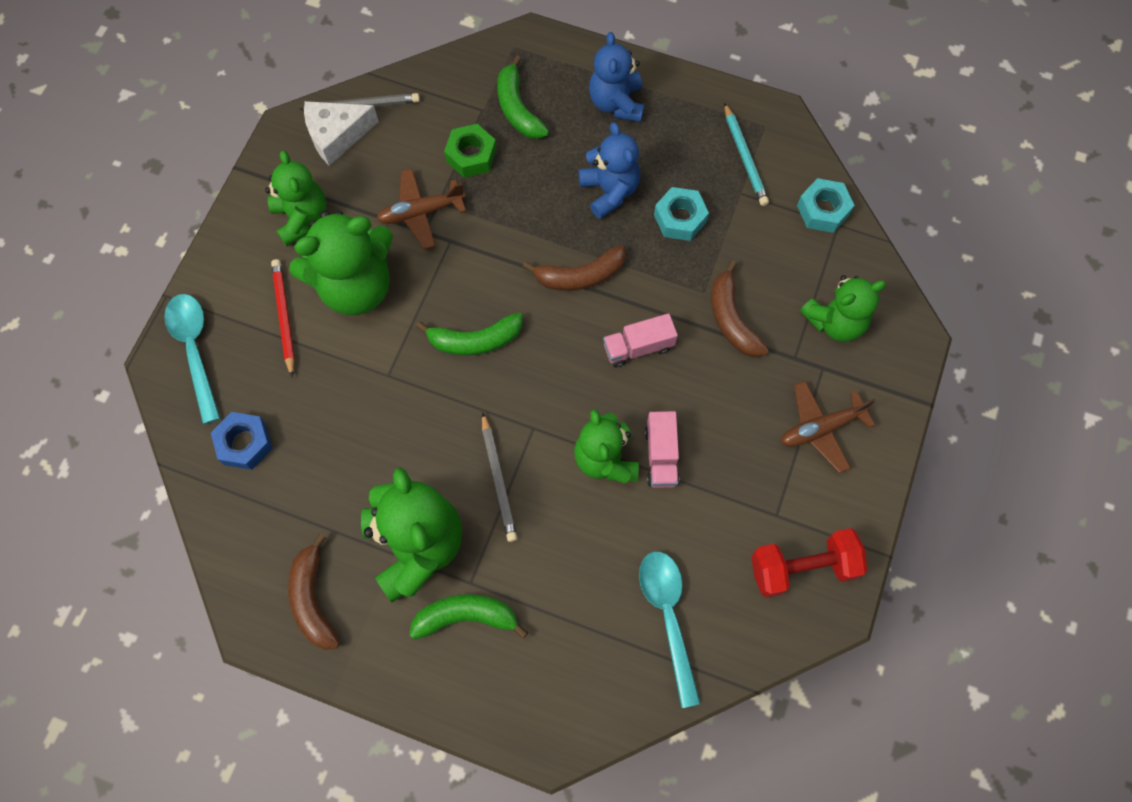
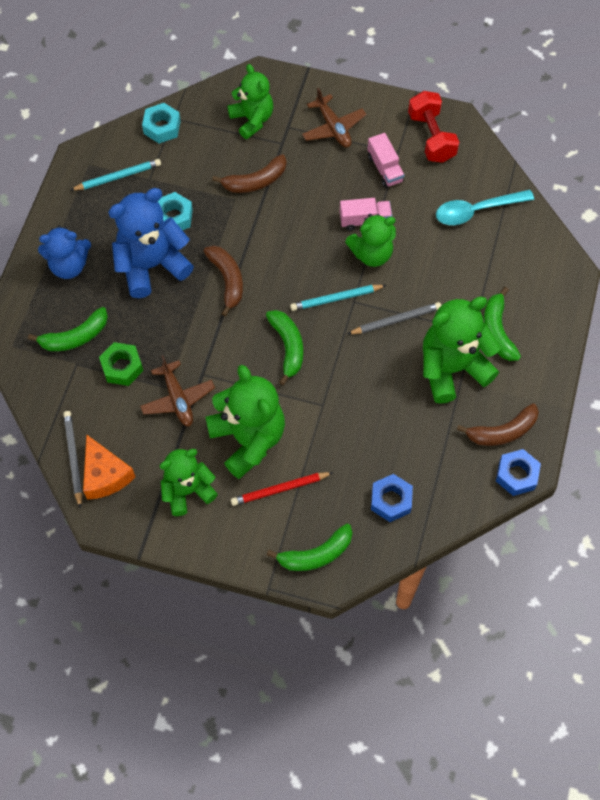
camera: 95 degrees left, 5 degrees down
turquoise spoon [164,294,221,424] -> green banana [267,524,352,571]
white cheese [304,101,379,166] -> orange cheese [83,434,135,500]
blue teddy bear [578,122,640,219] -> blue teddy bear [108,188,194,298], size x1.52
pink truck [603,313,678,368] -> pink truck moved to [367,133,405,188]
none -> turquoise pencil [290,285,386,311]
none -> blue nut [496,449,541,496]

